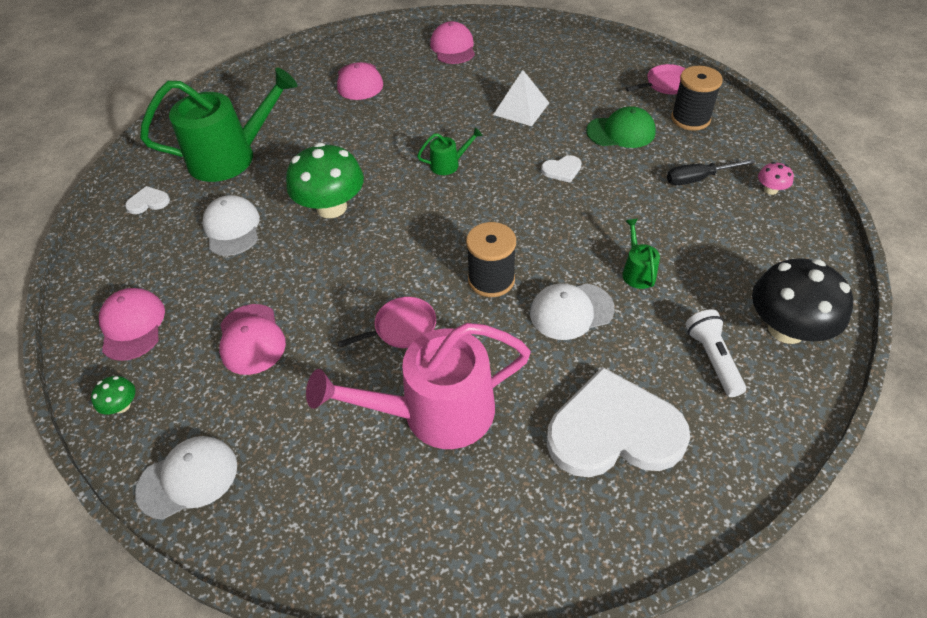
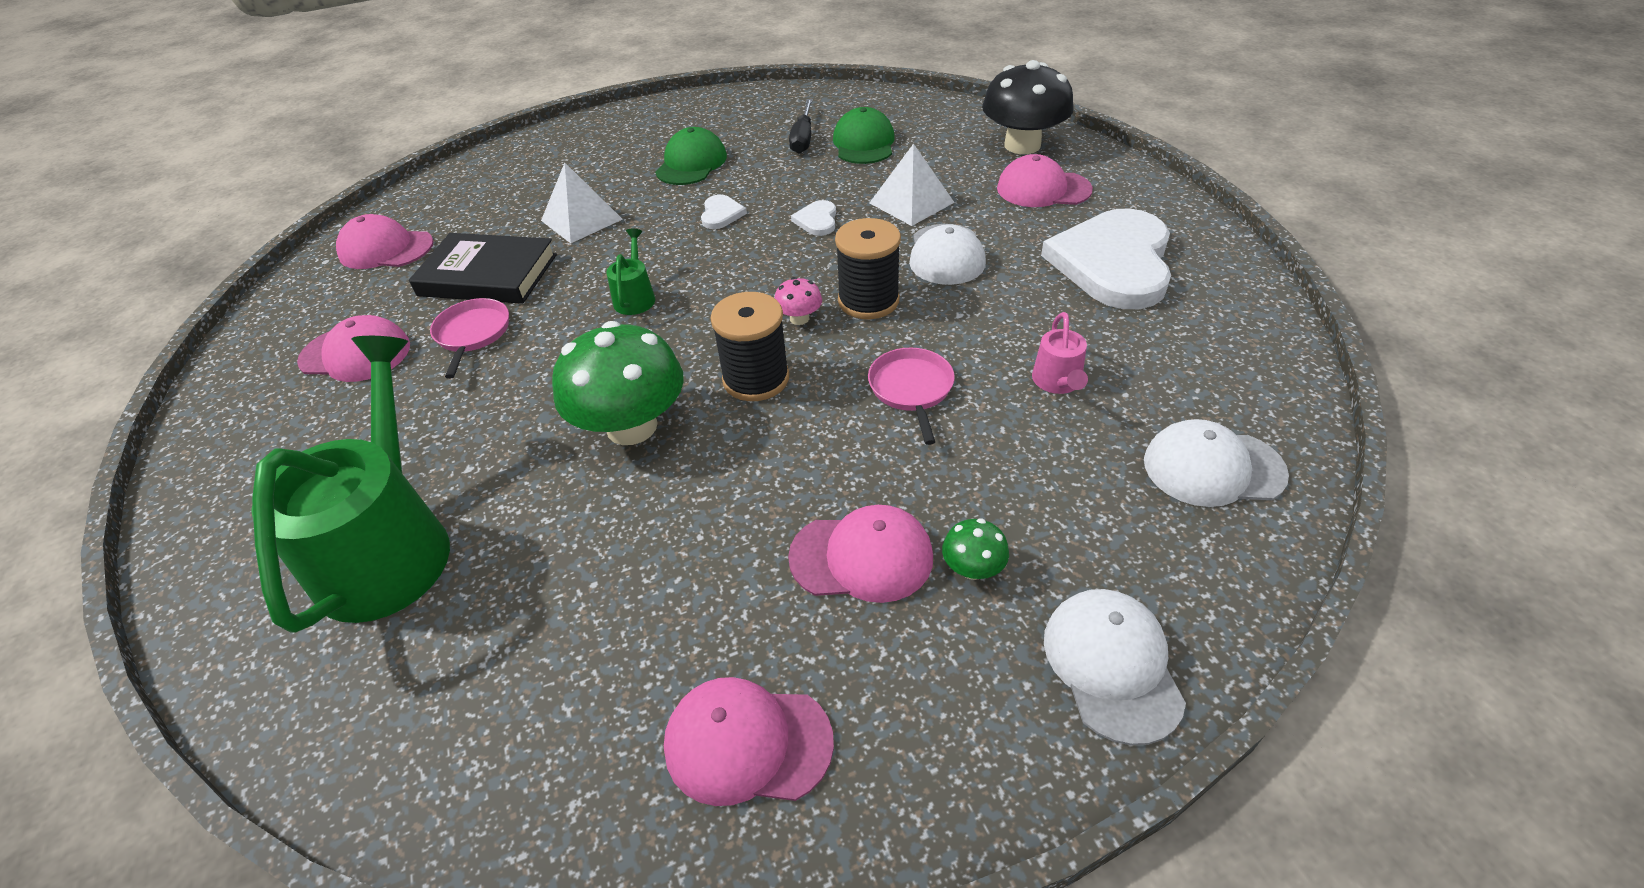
camera: 70 degrees left, 5 degrees down
green mushroom [91,376,135,414] -> green mushroom moved to [942,518,1009,580]
white heart [125,186,170,214] -> white heart moved to [791,200,836,236]
white cap [202,195,260,256] -> white cap moved to [1144,419,1289,507]
pink watering can [306,323,531,449] -> pink watering can [1032,312,1088,394], size x0.43
green watering can [622,219,660,289] -> white pyramid [870,143,955,226]
pink pan [626,64,686,94] -> pink pan moved to [430,298,509,379]
black spool [671,66,723,131] -> black spool moved to [710,292,789,401]
white flashlight [685,309,746,397] -> pink cap [997,154,1093,207]
pink mushroom [758,162,794,195] -> pink mushroom moved to [775,277,822,325]
none -> black book [409,233,557,304]
none -> green cap [833,107,895,164]

